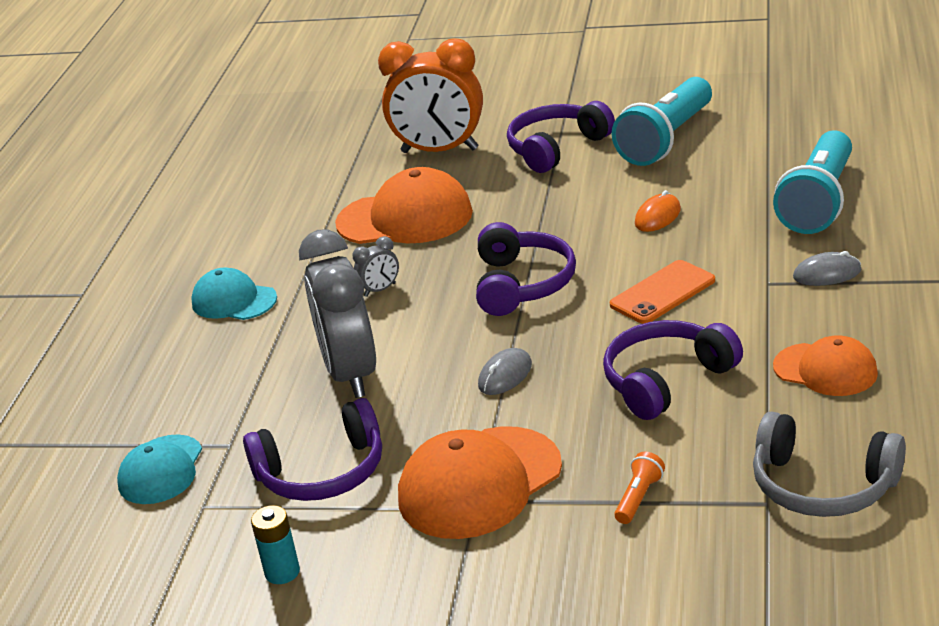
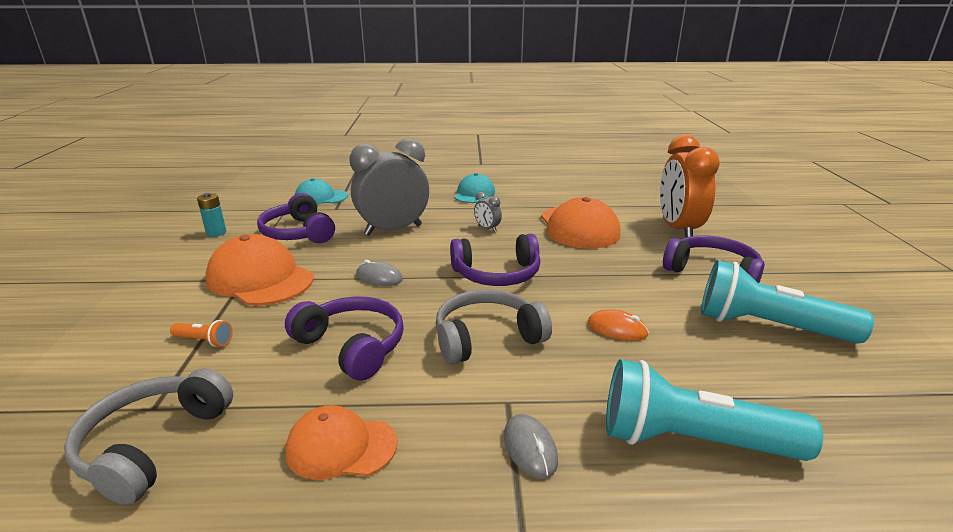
camera: 75 degrees right, 5 degrees down
orange phone [610,260,715,324] -> grey headphones [435,289,552,364]
orange cap [773,335,878,396] -> orange cap turned 75 degrees clockwise [286,405,398,480]

